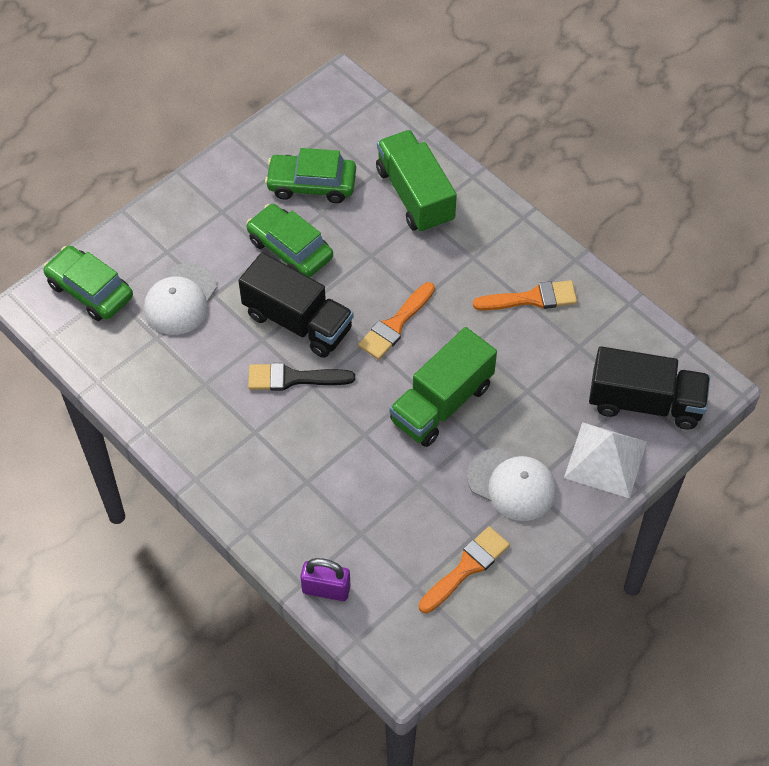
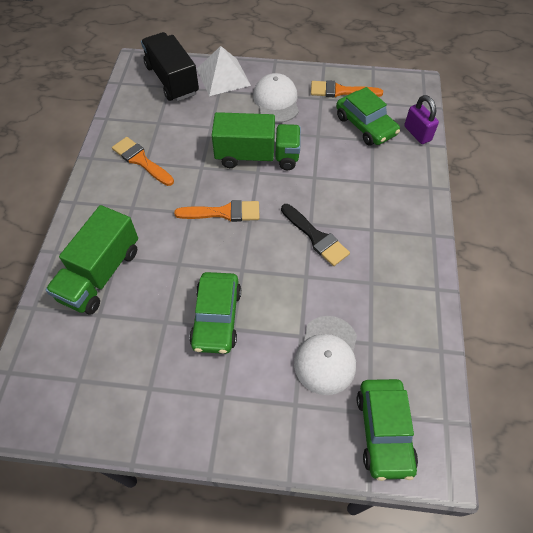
camera: 130 degrees left, 0 degrees up
white cap [144,263,217,335] -> white cap turned 120 degrees clockwise [294,316,357,395]
black truck [238,252,354,358] -> none
green car [265,148,356,203] -> green car moved to [336,87,400,146]

